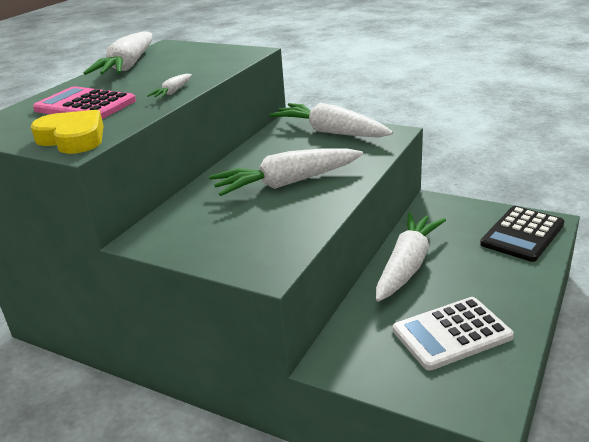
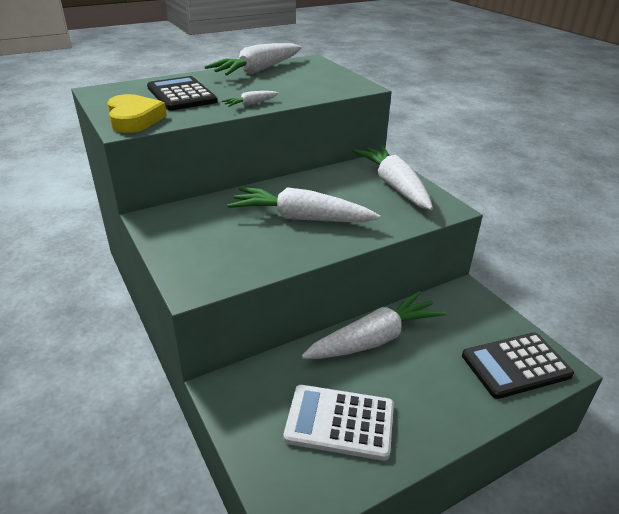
camera: 30 degrees right, 5 degrees up
pink calculator [33,86,136,119] -> black calculator [147,76,218,111]

